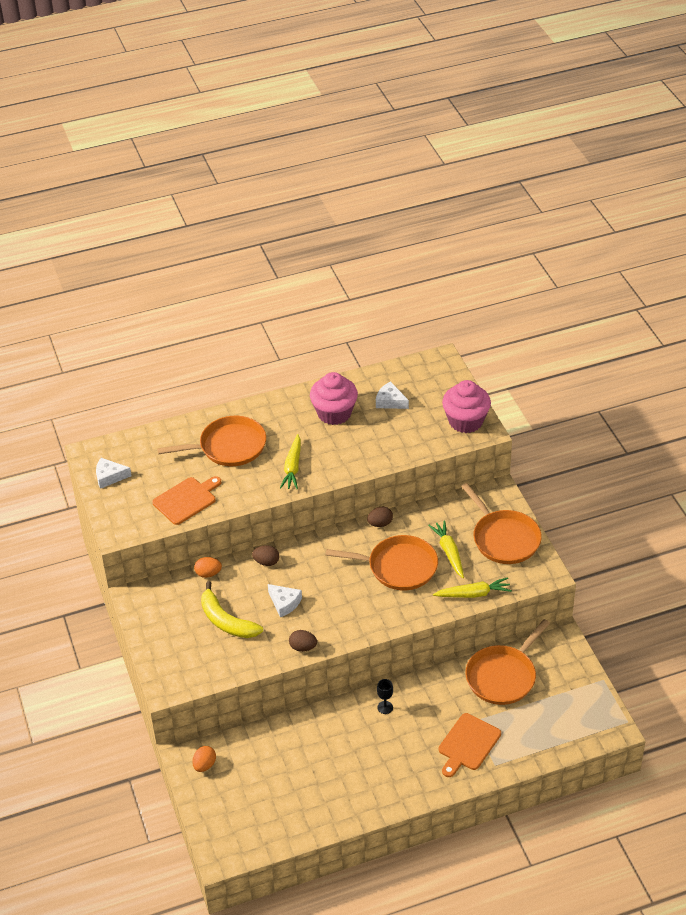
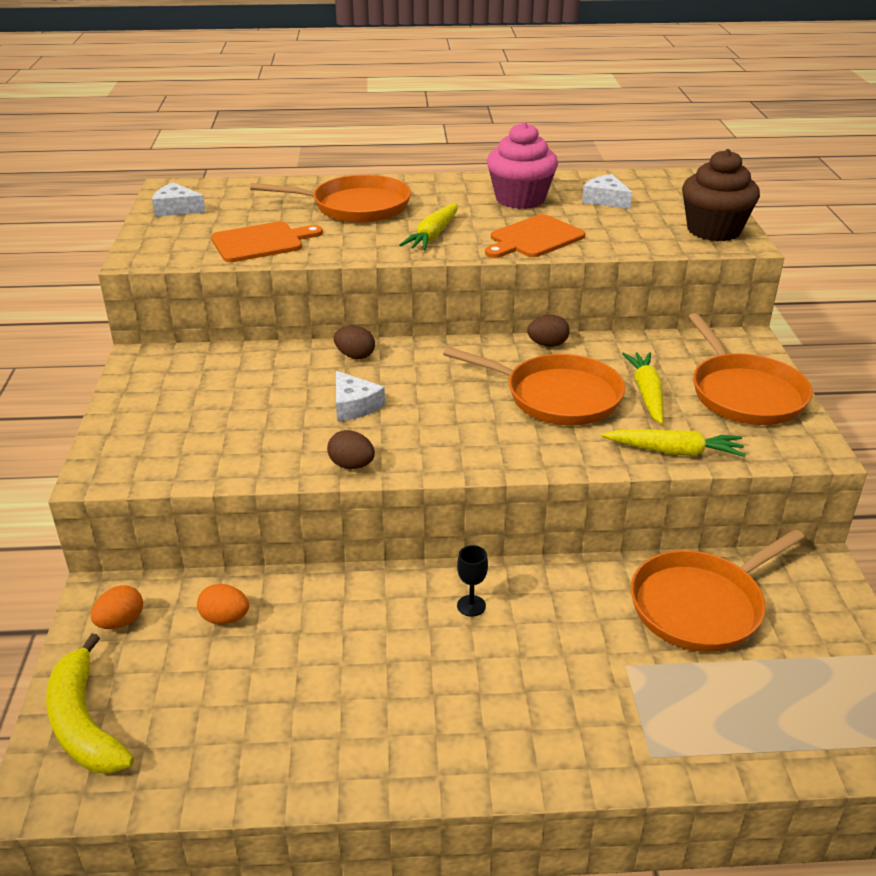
camera: 15 degrees right, 10 degrees down
orange egg [194,557,222,578] -> orange egg moved to [197,584,249,624]
yellow banana [201,581,263,638] -> yellow banana moved to [46,633,134,774]
orange cutting board [439,713,501,777] -> orange cutting board moved to [485,214,586,258]
pink cupcake [442,380,491,433] -> brown cupcake [682,149,760,241]

